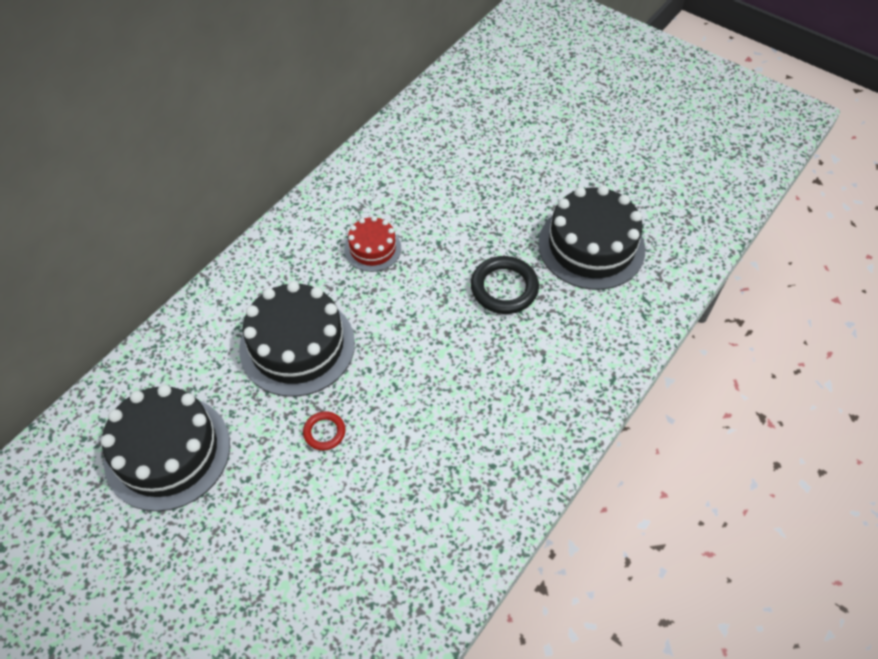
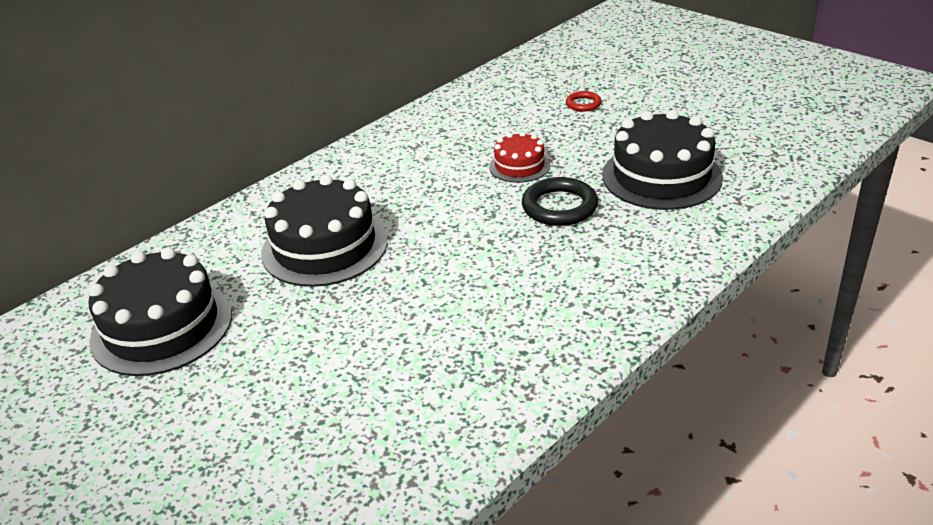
camera: 10 degrees right, 20 degrees down
red ring [303,411,345,451] -> red ring moved to [566,91,602,112]
red cake [344,216,401,272] -> red cake moved to [489,131,550,183]

